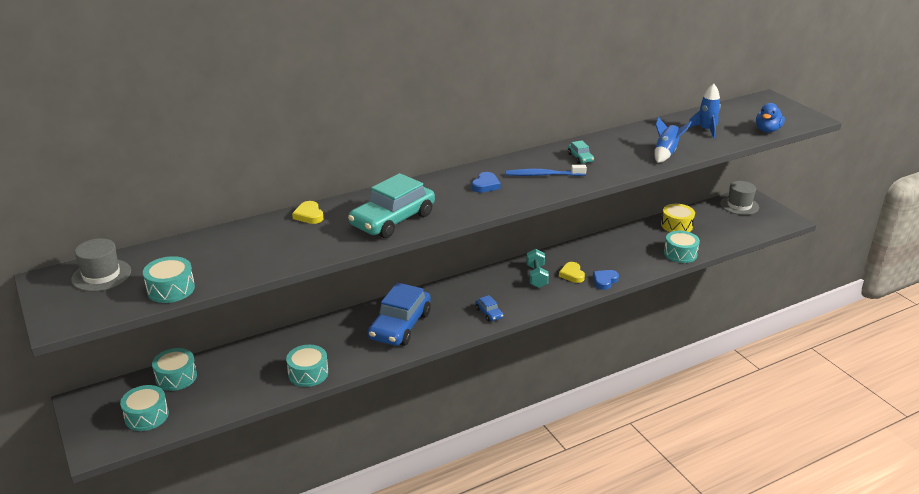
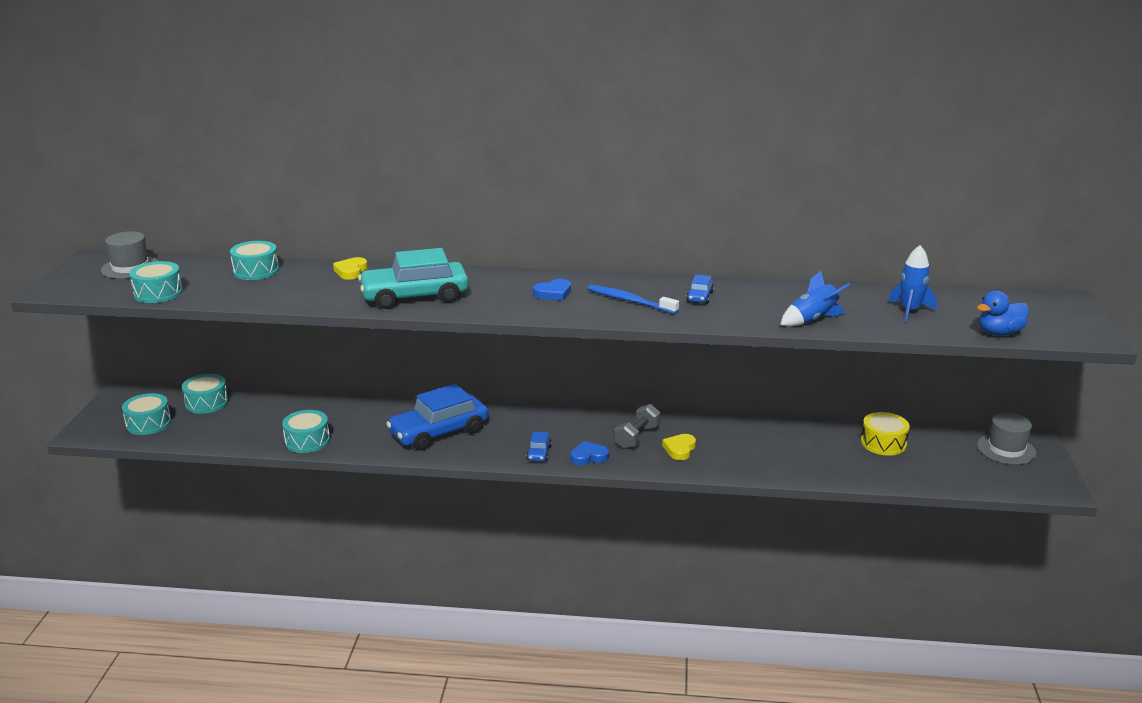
camera: 35 degrees right, 5 degrees down
turquoise dumbbell [526,249,549,288] -> grey dumbbell [615,404,661,449]
turquoise car [568,141,594,164] -> blue car [686,274,714,304]
blue heart [593,270,619,290] -> blue heart moved to [570,441,609,465]
turquoise drum [664,231,700,263] -> turquoise drum moved to [230,241,279,280]

